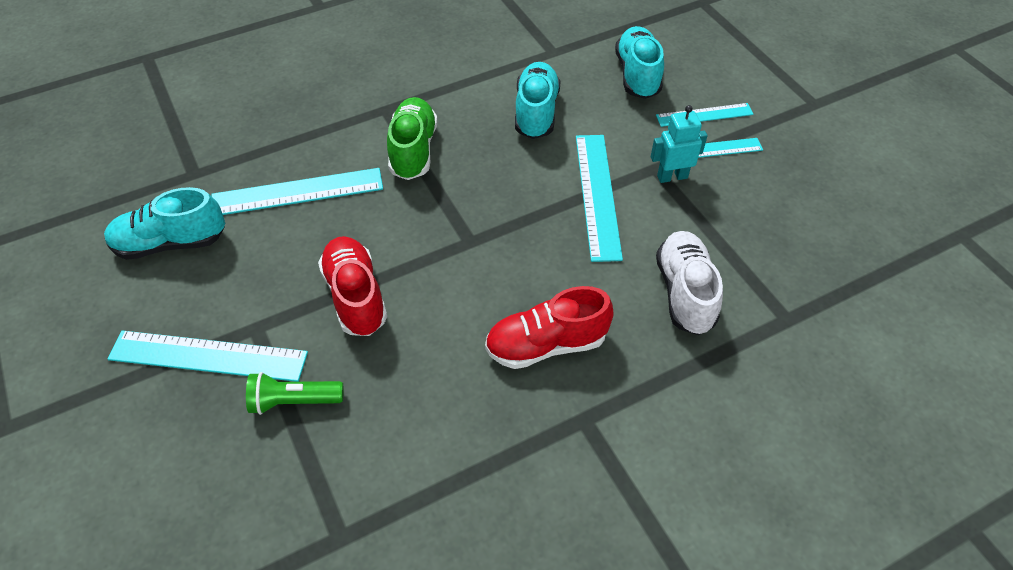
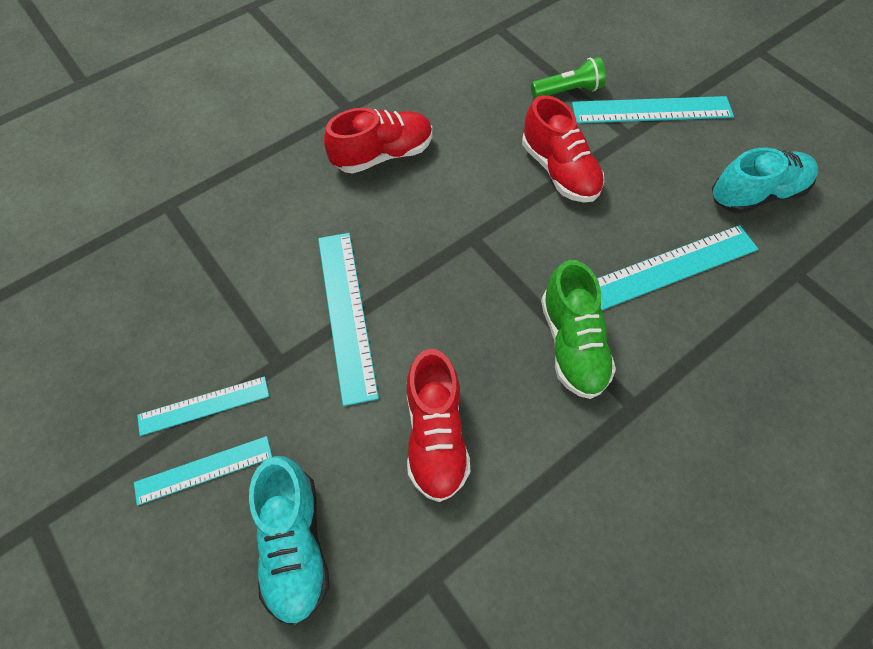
camera: 170 degrees right, 10 degrees up
turquoise shoe [515,62,561,139] -> red shoe [407,349,470,502]
turquoise robot [651,105,708,183] -> none
white shoe [656,231,723,335] -> none

